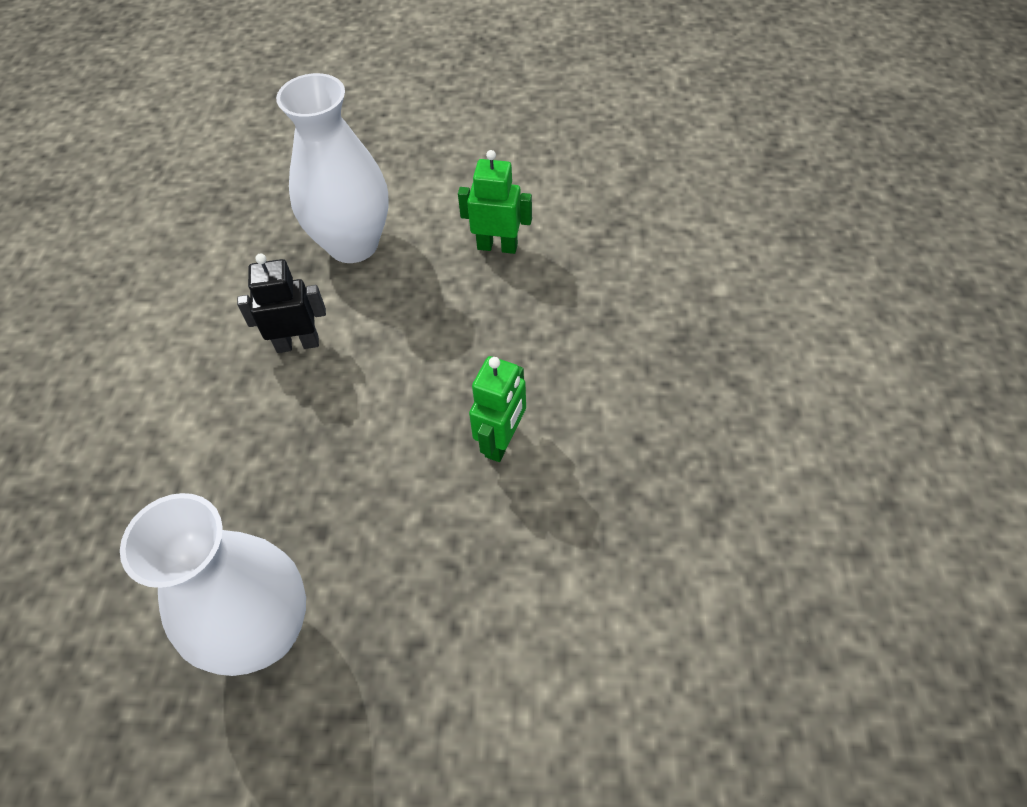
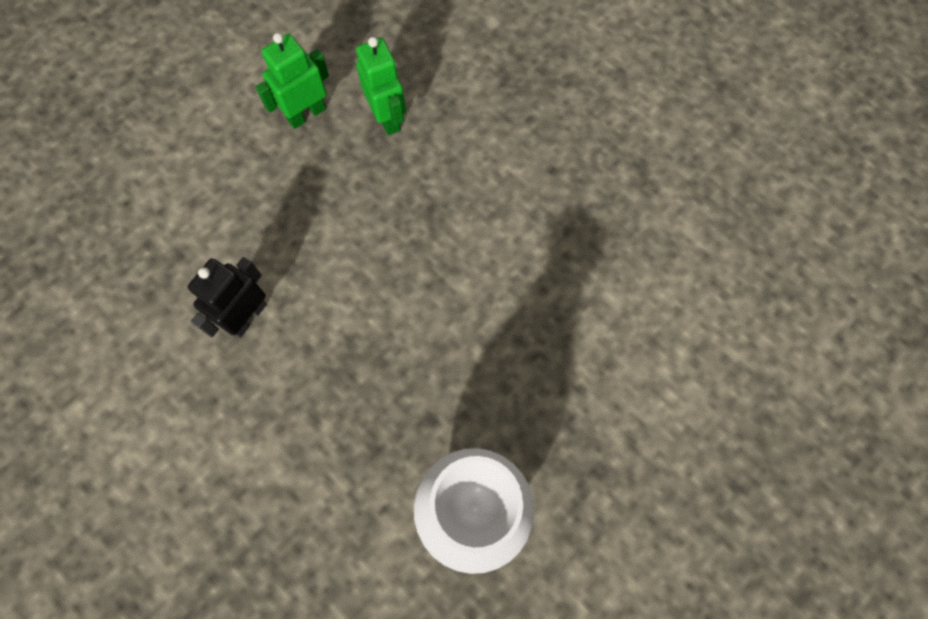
camera: 50 degrees left, 15 degrees up
white vase [276,73,389,263] -> none
green robot [469,356,526,462] -> green robot moved to [356,37,406,135]

